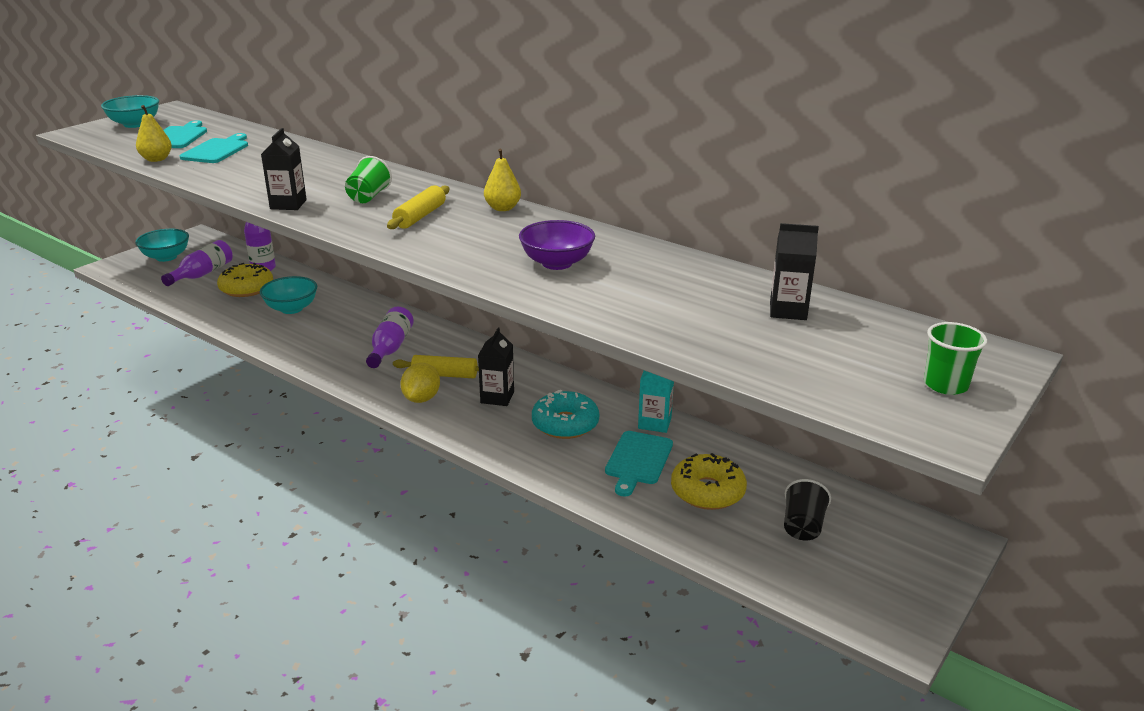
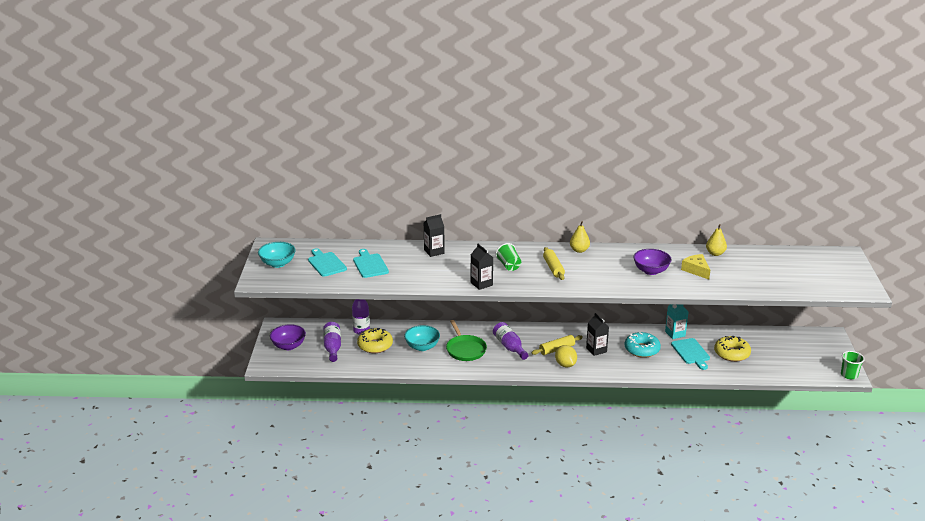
camera: 35 degrees left, 0 degrees up
turquoise bowl [135,229,189,262] -> purple bowl [270,324,306,350]
yellow pear [136,105,172,162] -> yellow pear moved to [706,224,727,256]
black carton [770,223,819,320] -> black carton moved to [424,214,445,257]
black cup [784,479,831,541] -> none
green cup [924,322,987,395] -> green cup moved to [841,351,865,379]
none -> green pan [446,320,487,361]
none -> yellow cheese [681,254,710,280]

